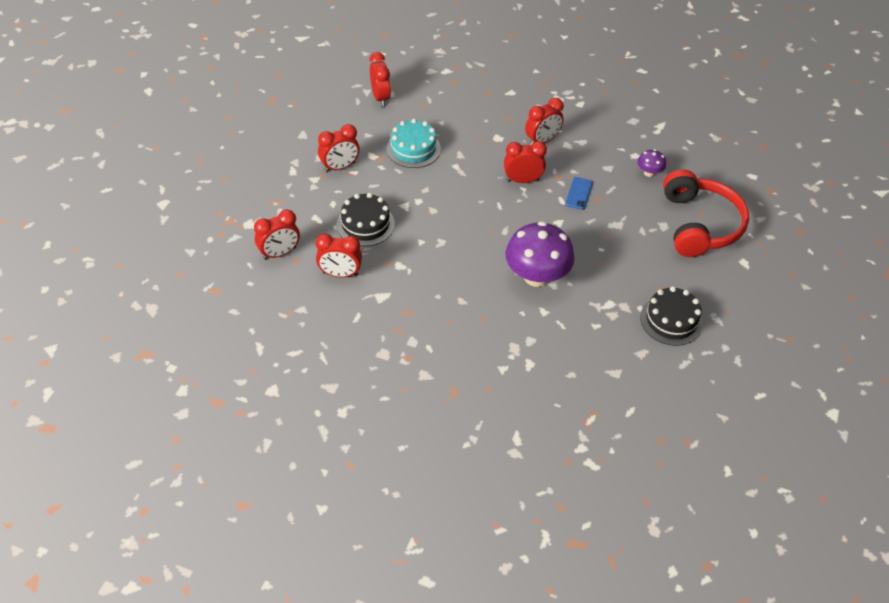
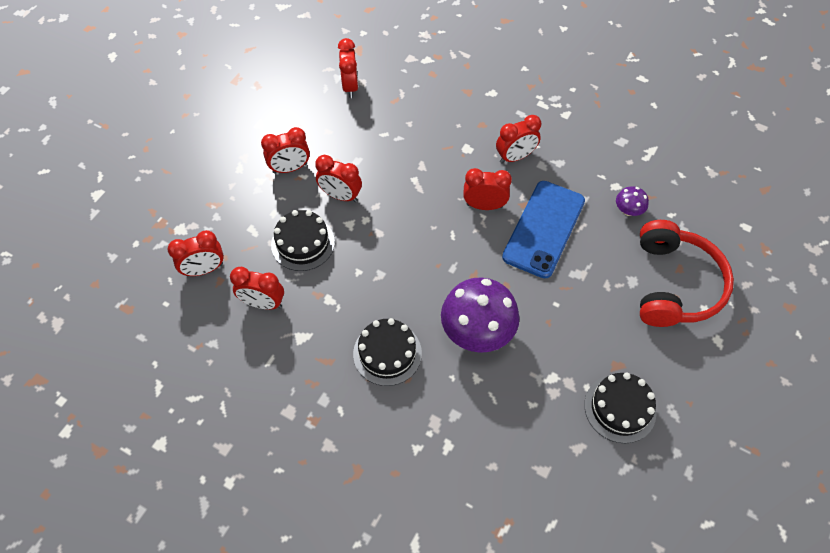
camera: 10 degrees right, 10 degrees up
turquoise cake [387,119,441,168] -> none
blue phone [565,177,593,210] -> blue phone [502,181,585,278], size x2.29
none -> red clock [315,155,362,202]
none -> black cake [353,318,422,386]

